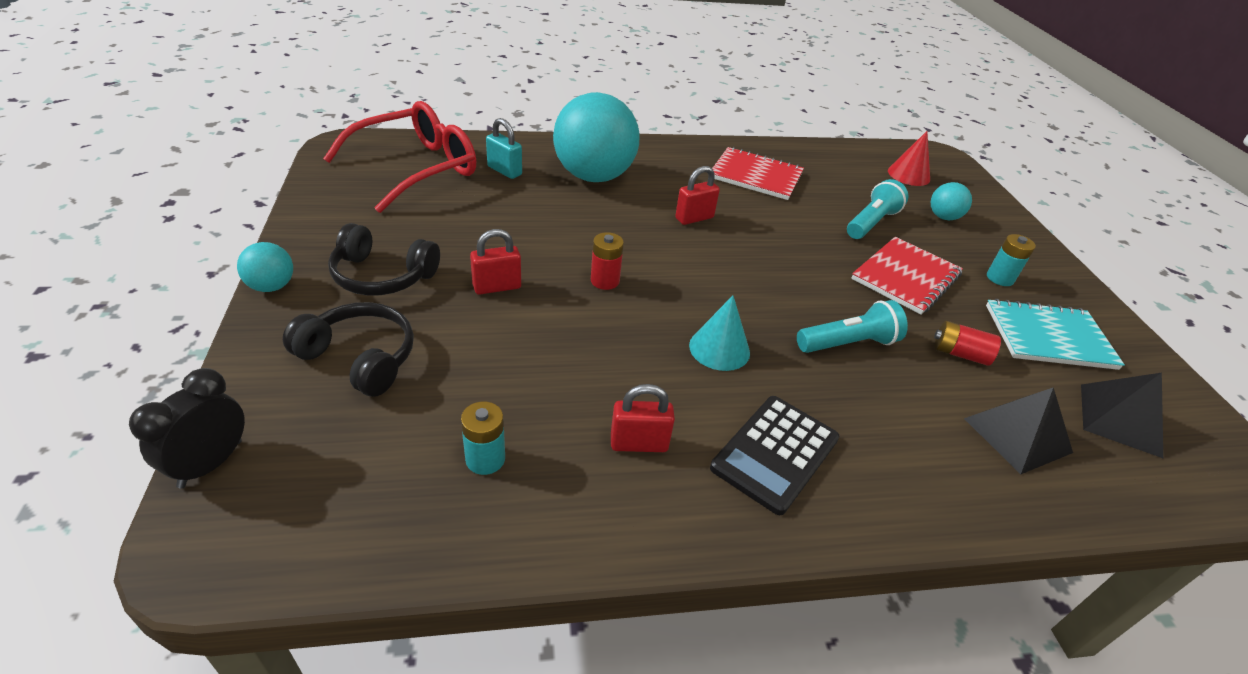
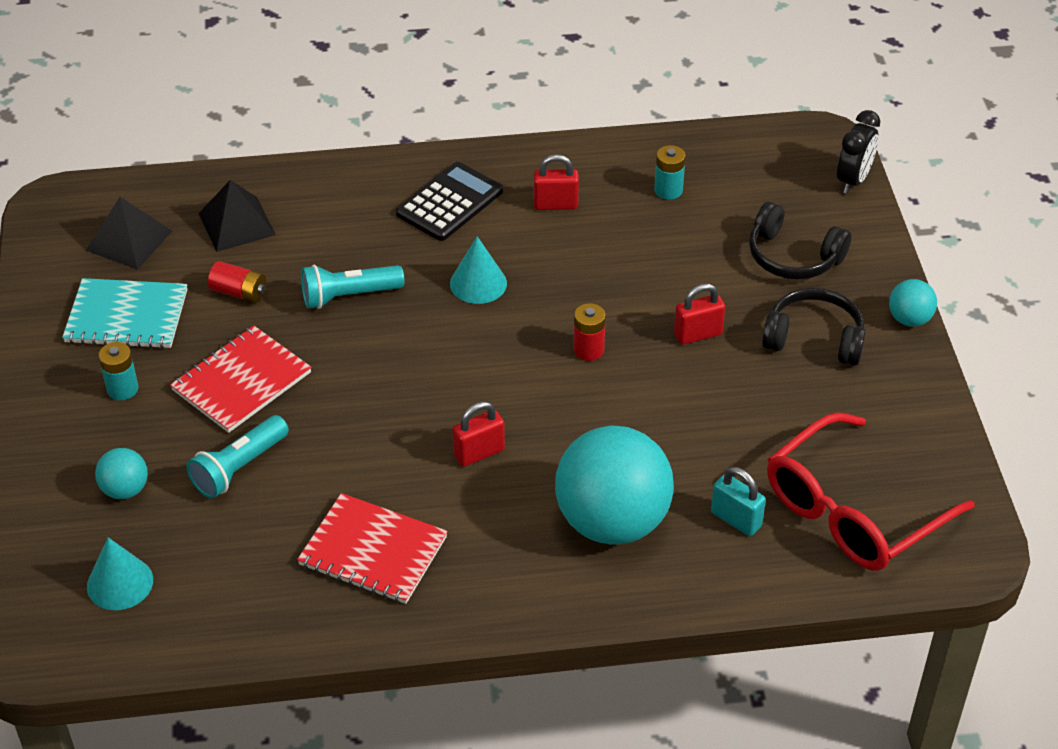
camera: 175 degrees left, 5 degrees up
red cone [888,131,930,186] -> turquoise cone [87,537,153,610]

